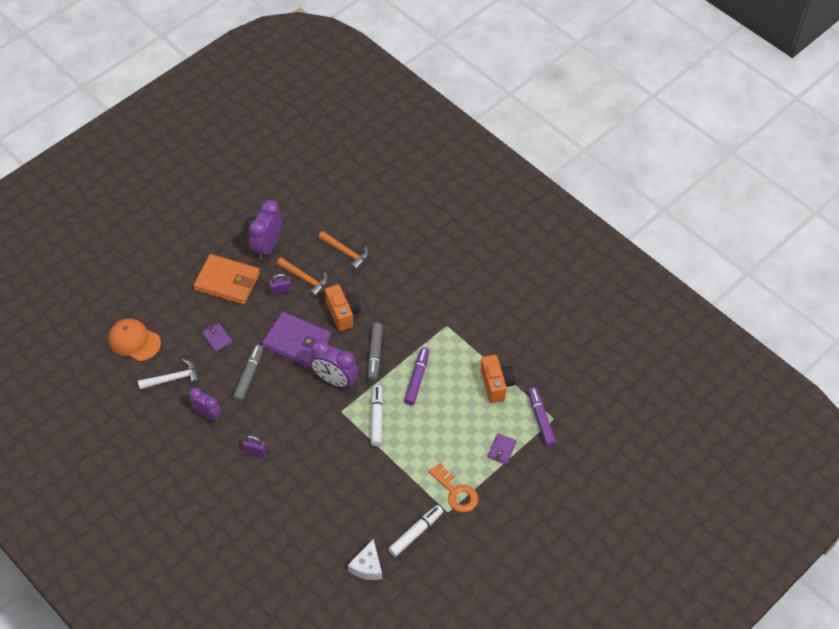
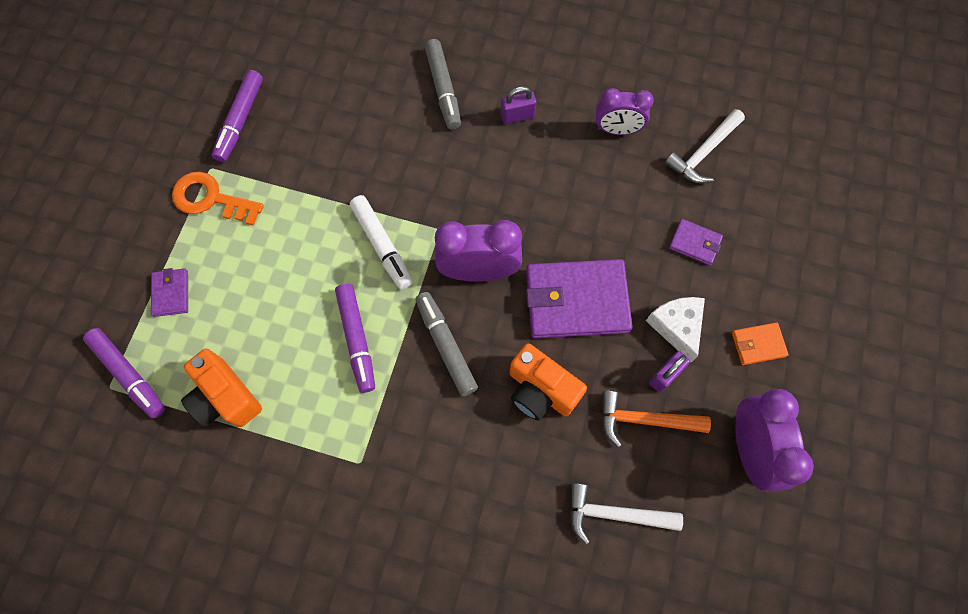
camera: 150 degrees right, 15 degrees up
orange cap [108,318,161,361] -> none
orange wallet [193,254,260,304] -> orange wallet [732,322,789,365], size x0.47
grey marker [233,344,263,402] -> grey marker moved to [425,39,461,129]
orange hammer [318,231,369,271] -> white hammer [570,483,683,544]
white cheese [348,539,382,580] -> white cheese moved to [646,297,705,362]
white marker [388,505,443,557] -> purple marker [212,70,263,162]

